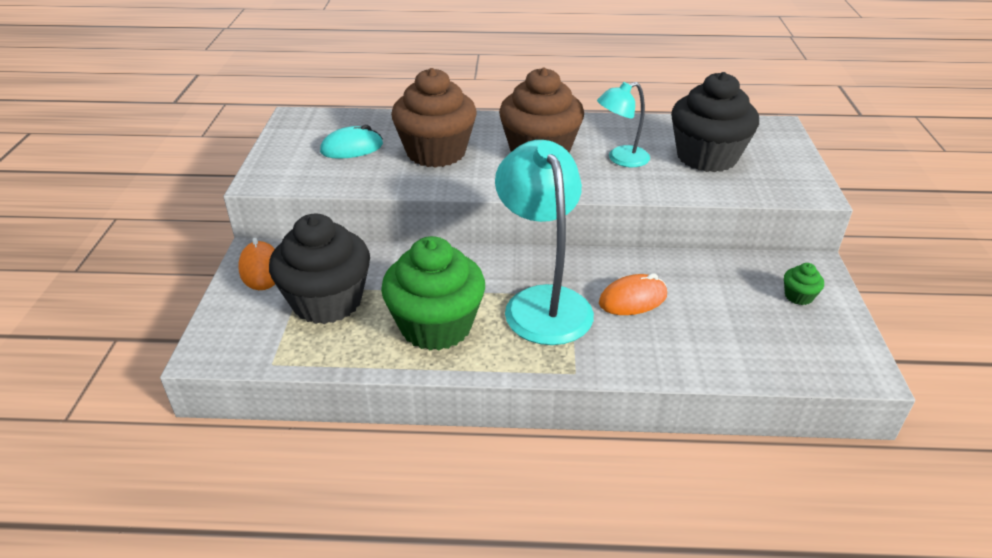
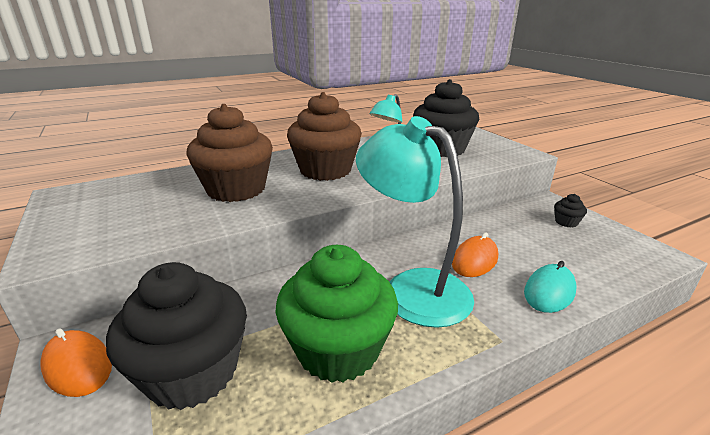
camera: 30 degrees left, 10 degrees down
turquoise mouse [320,125,383,159] -> turquoise mouse moved to [524,261,576,313]
green cupcake [784,263,824,305] -> black cupcake [554,194,587,228]

